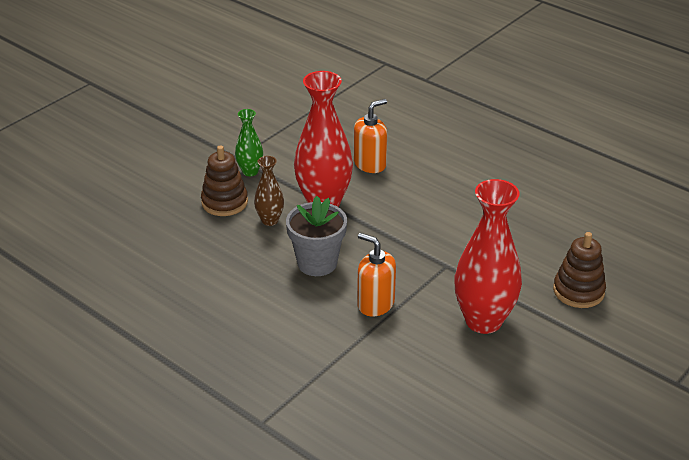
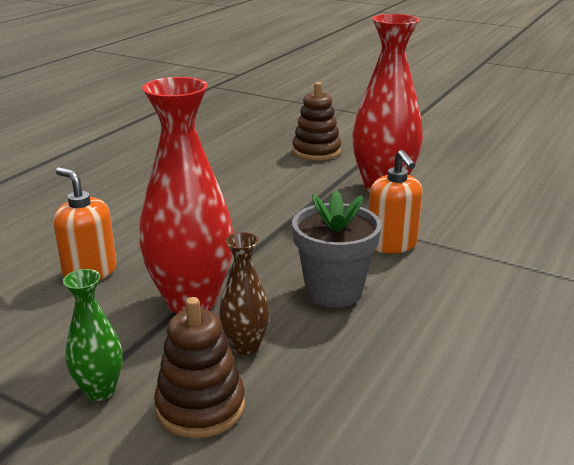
camera: 100 degrees left, 10 degrees down
orange soap dispenser [357,233,396,316] -> orange soap dispenser turned 45 degrees counterclockwise [369,150,423,253]

